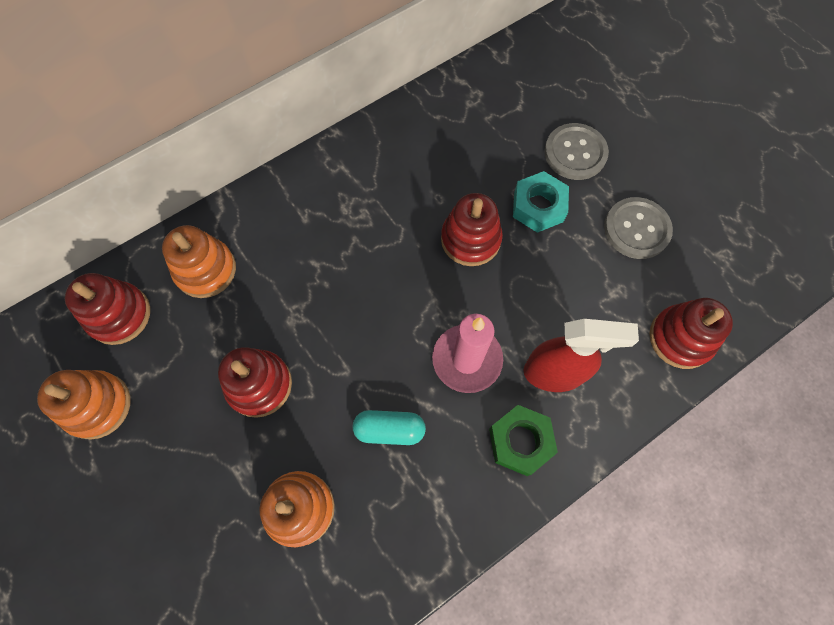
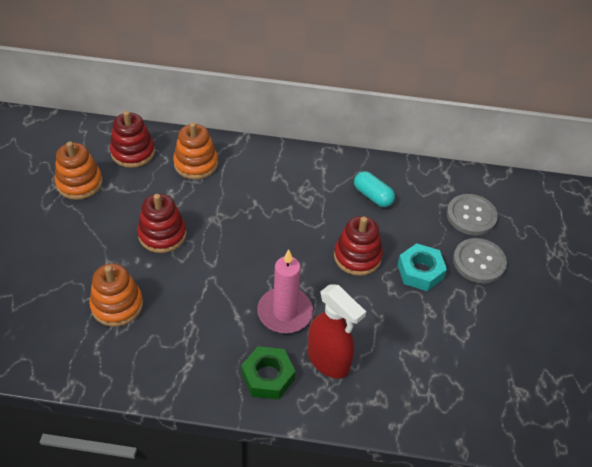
camera: 40 degrees right, 20 degrees down
turquoise capsule [353,410,426,445] -> turquoise capsule moved to [354,171,395,207]
grey button [604,197,673,259] -> grey button moved to [447,194,498,235]
red stacking toy [649,298,733,369] -> none

